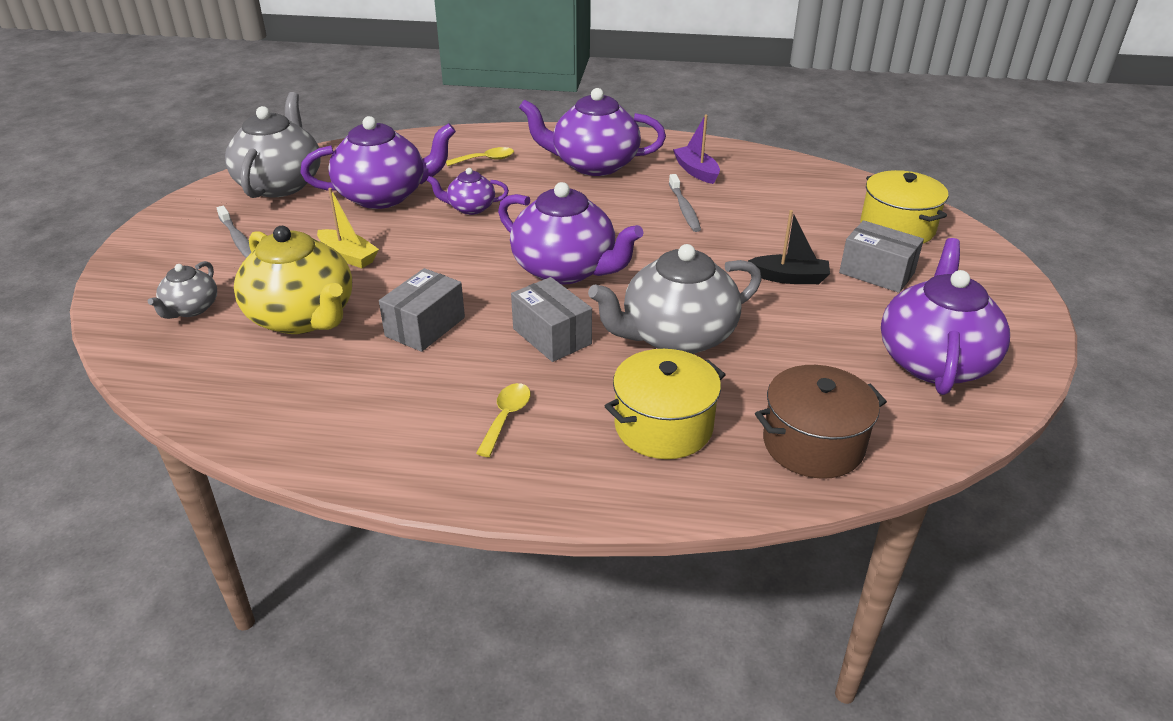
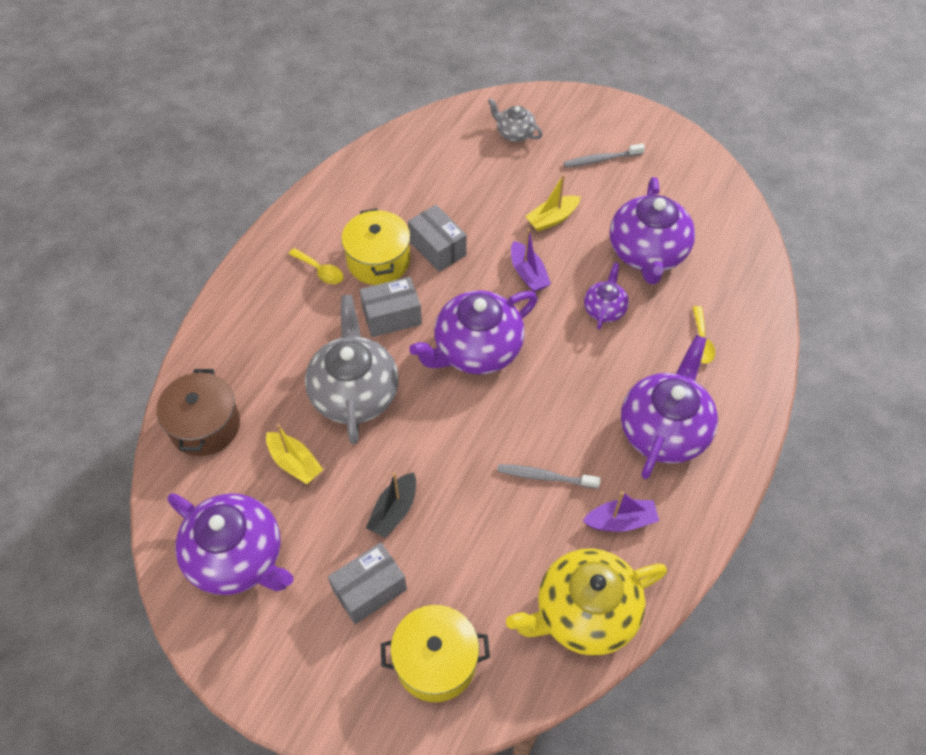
camera: 110 degrees right, 20 degrees up
grey teapot [225,92,321,198] -> none
yellow teapot [234,226,352,334] -> yellow teapot moved to [506,548,667,656]
yellow pot [605,349,726,459] -> yellow pot moved to [341,208,411,285]
none -> yellow boat [266,424,323,484]
none -> purple boat [511,228,551,292]

